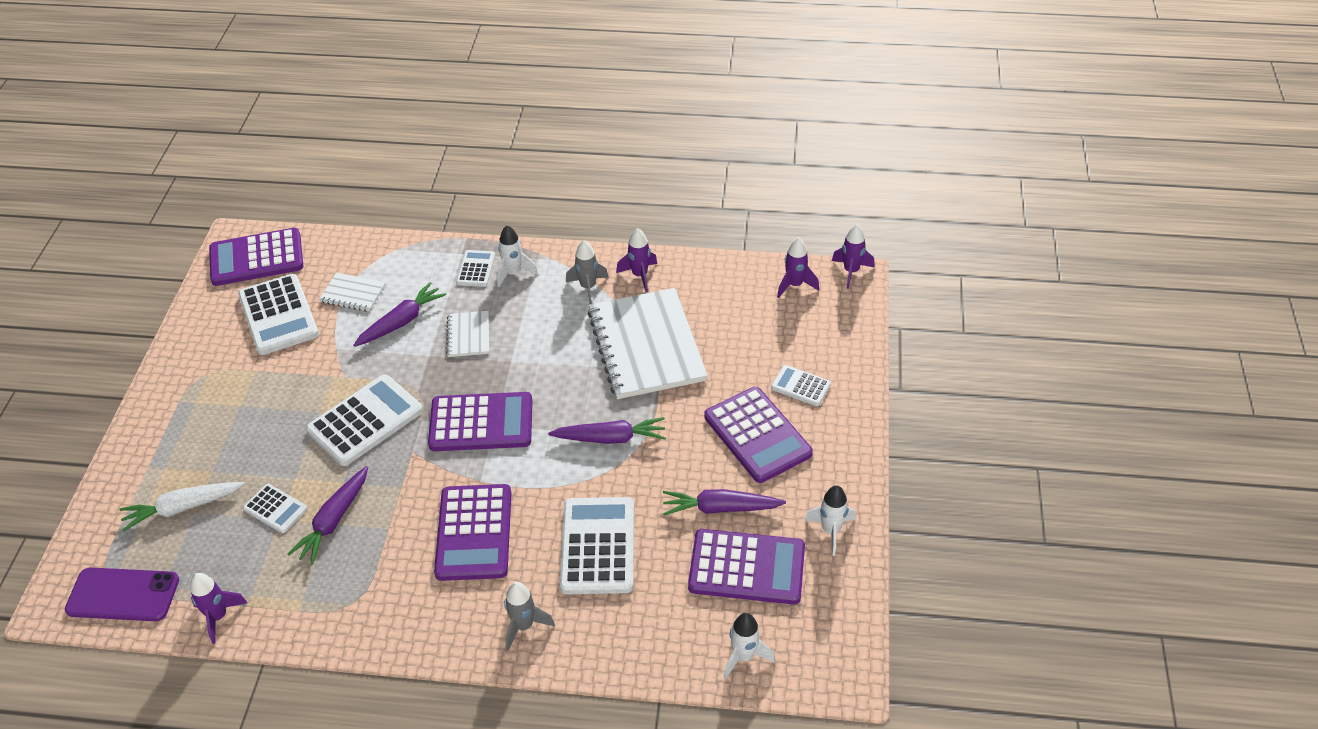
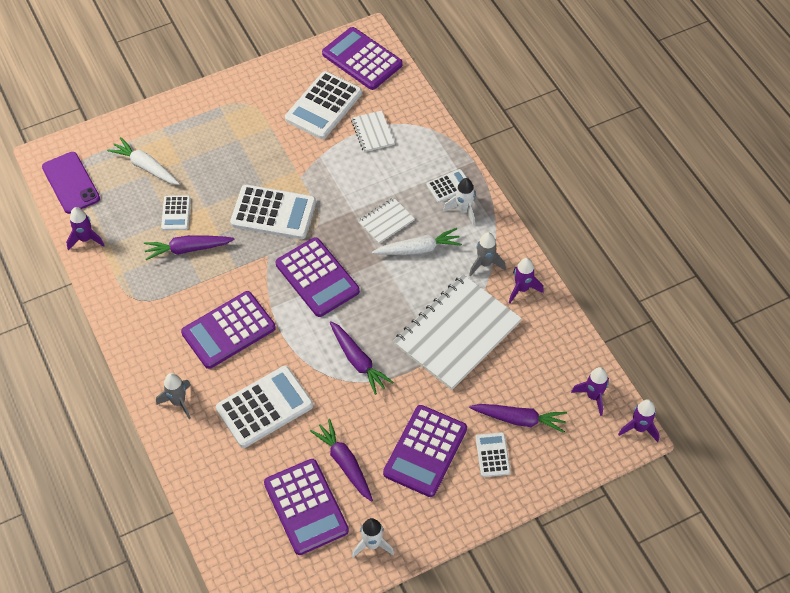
camera: 55 degrees right, 10 degrees up
purple carrot [353,282,446,347] -> purple carrot moved to [469,404,567,433]
white rocket [723,613,775,679] -> none
none -> white carrot [372,228,462,255]

